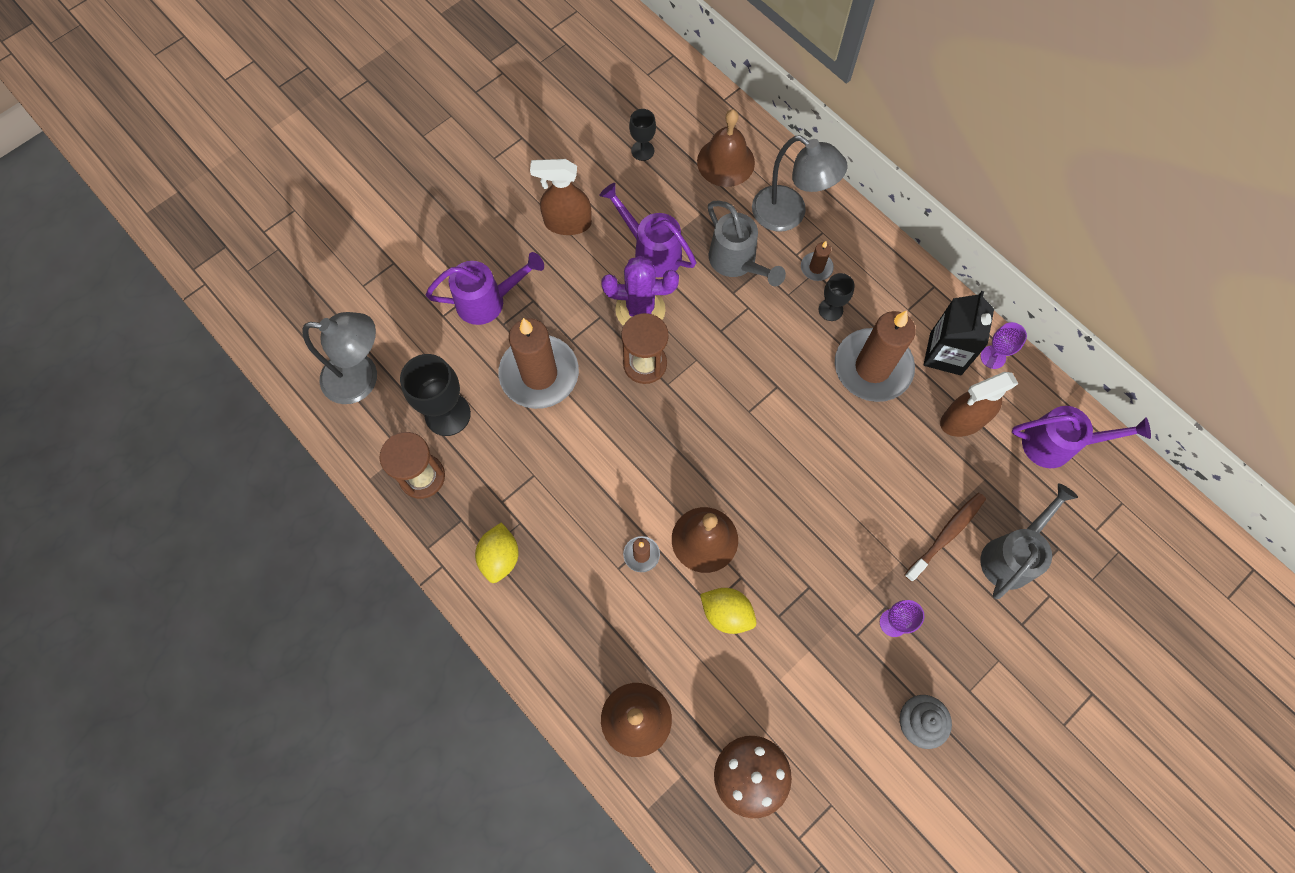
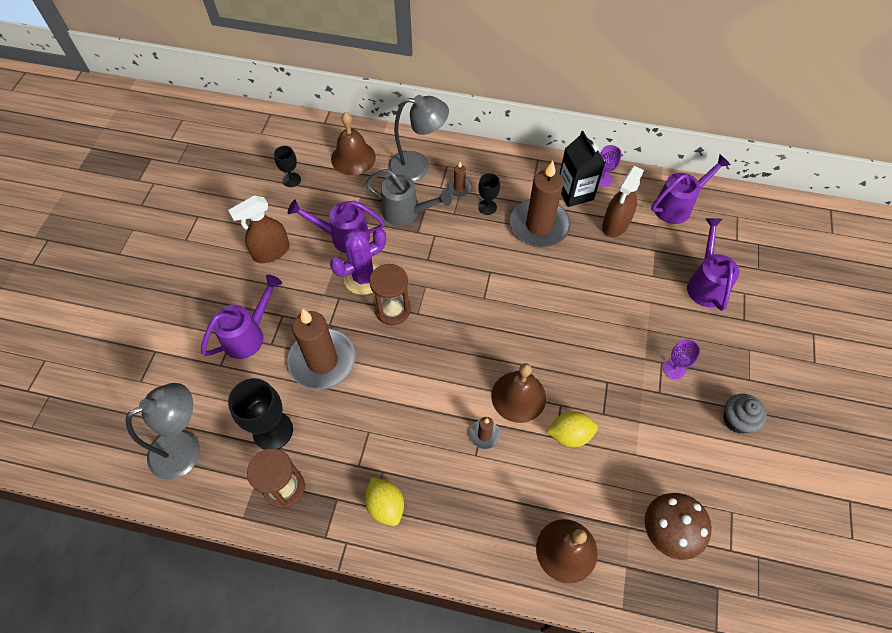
camera: 35 degrees left, 10 degrees down
brown toothbrush [904,493,986,582] -> none
grey watering can [980,483,1078,599] -> purple watering can [687,218,740,311]

